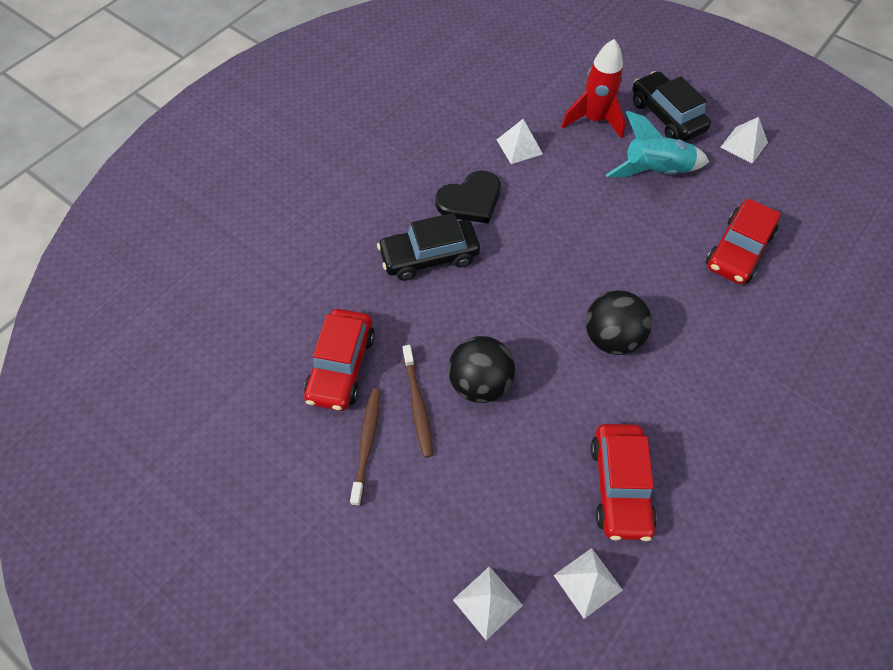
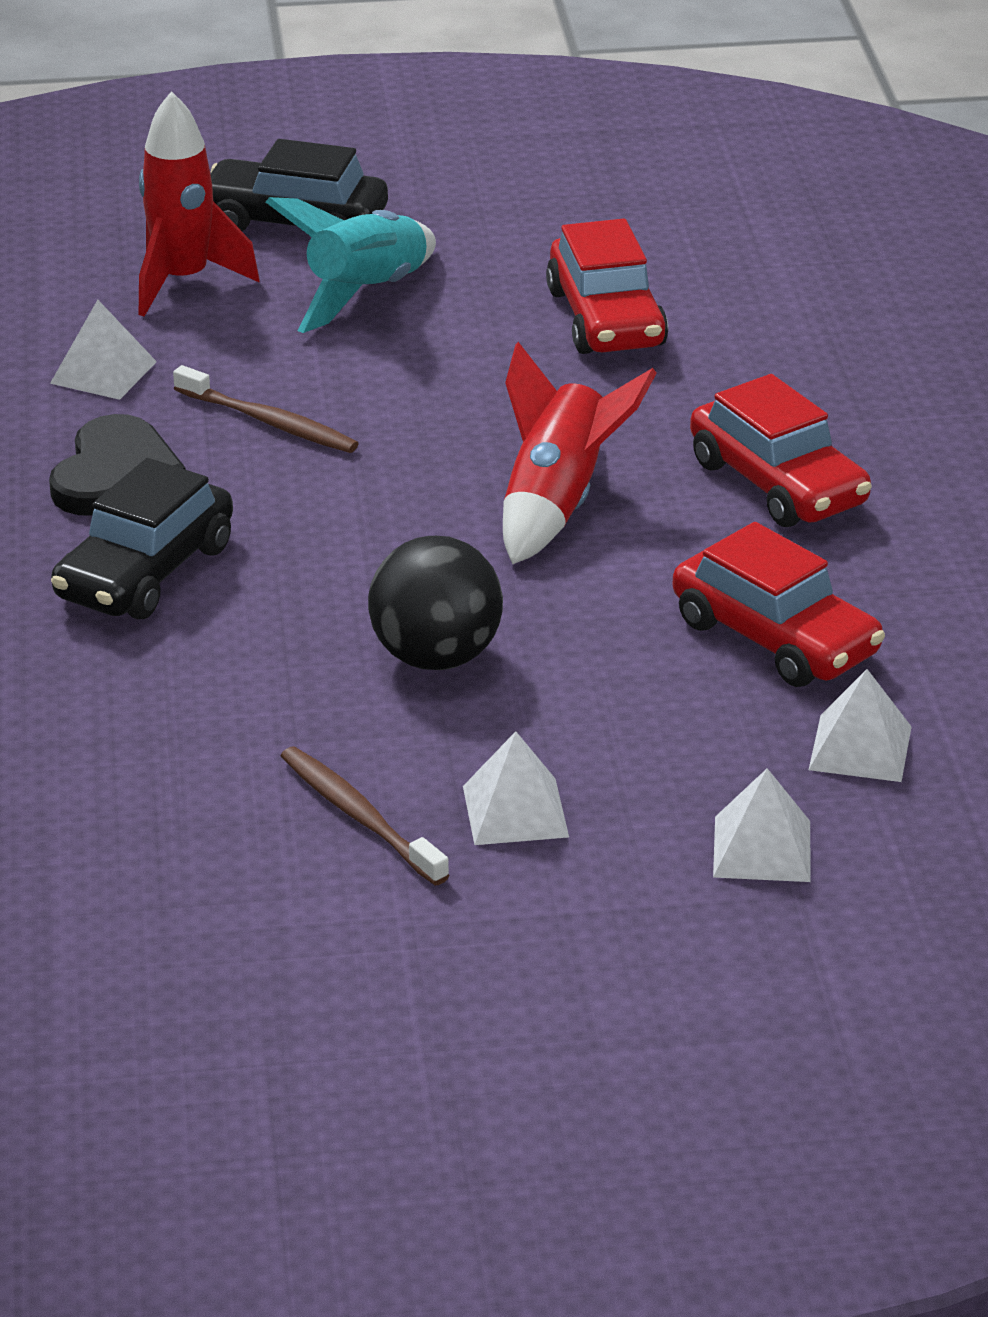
camera: 45 degrees left, 25 degrees down
red car [304,309,375,411] -> red car moved to [690,374,872,527]
brown toothbrush [403,345,433,458] -> brown toothbrush moved to [173,365,359,453]
black ball [586,290,652,355] -> red rocket [503,342,657,564]
white pyramid [720,117,768,164] -> white pyramid moved to [463,731,569,845]

